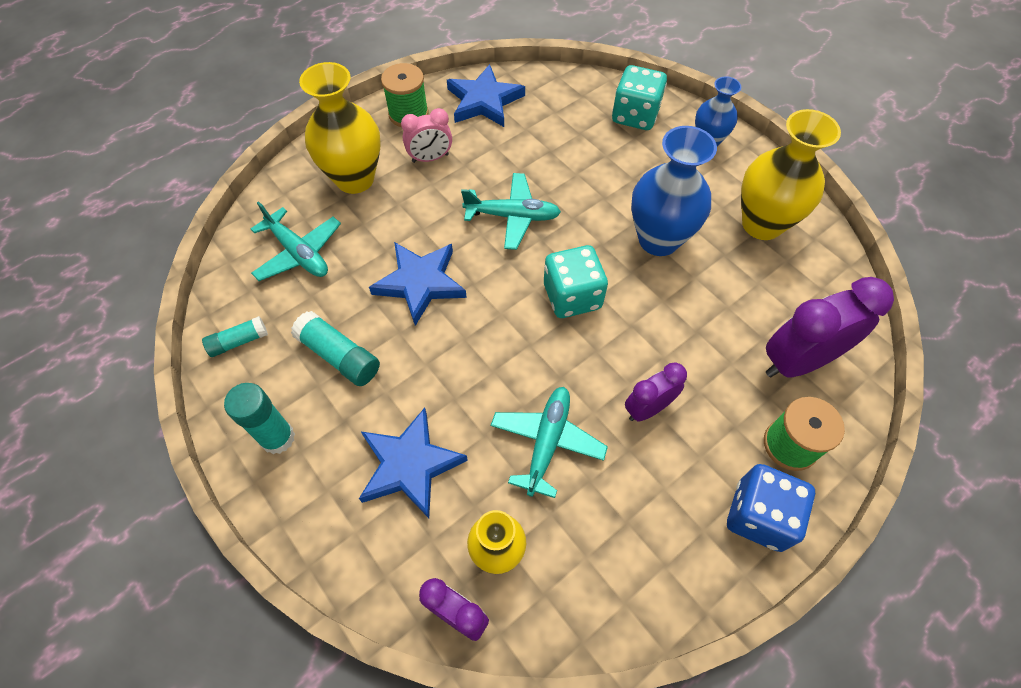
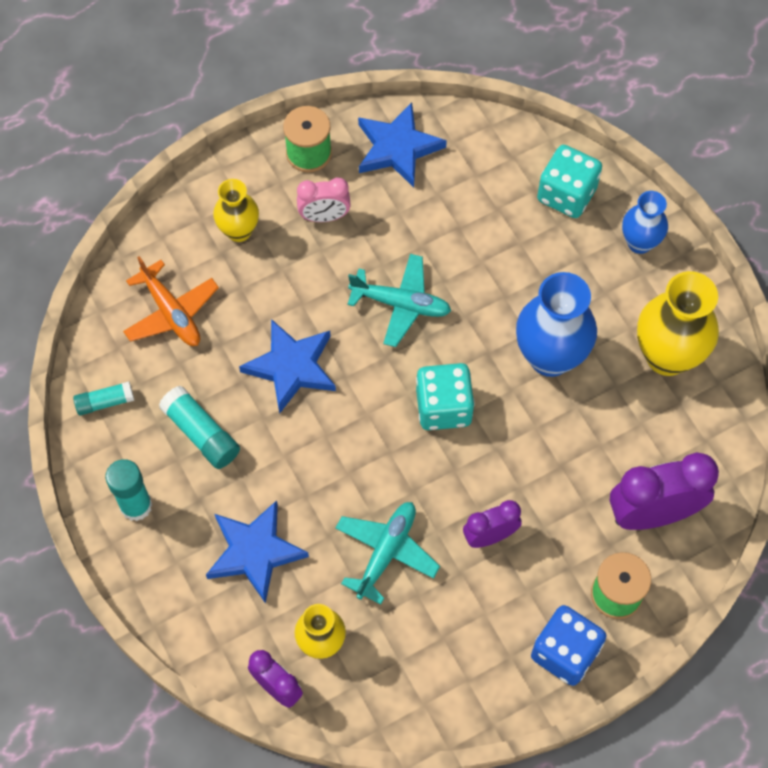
camera: 10 degrees right, 5 degrees up
turquoise plane [251,201,341,281] -> orange plane [123,256,219,346]
yellow vase [299,62,381,194] -> yellow vase [213,179,259,242], size x0.59

